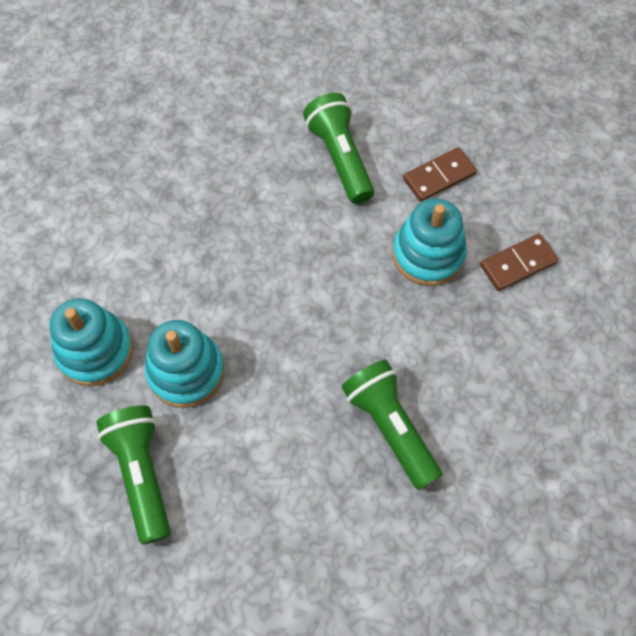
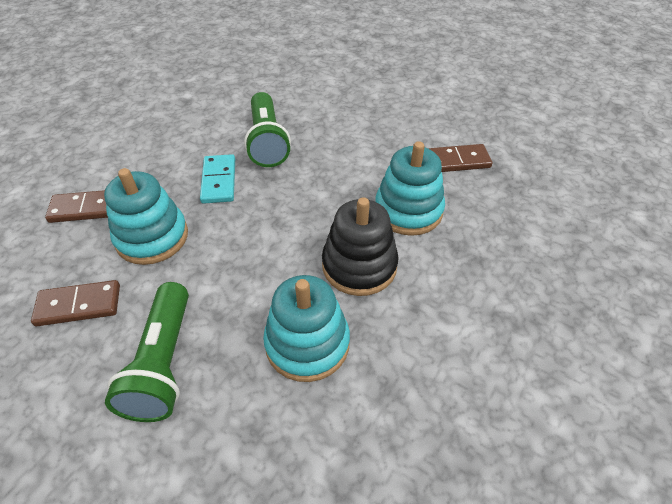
camera: 160 degrees left, 15 degrees down
turquoise stacking toy [50,298,133,386] -> turquoise stacking toy moved to [263,275,350,382]
green flashlight [96,405,171,545] -> brown domino [428,144,492,172]
none -> turquoise domino [200,154,235,204]
none -> black stacking toy [322,197,399,296]

